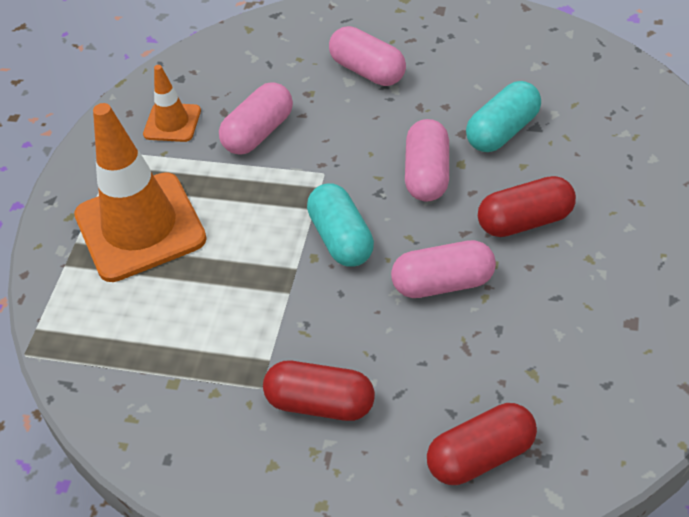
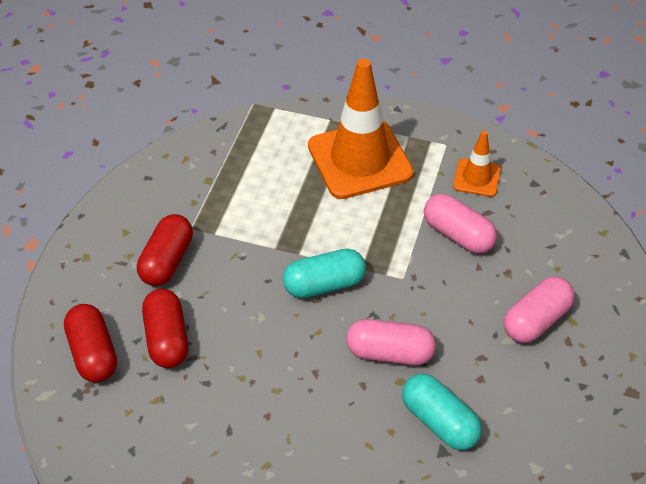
camera: 90 degrees right, 0 degrees up
pink capsule [391,240,496,298] -> none
red capsule [478,176,576,237] -> red capsule moved to [142,289,188,368]

